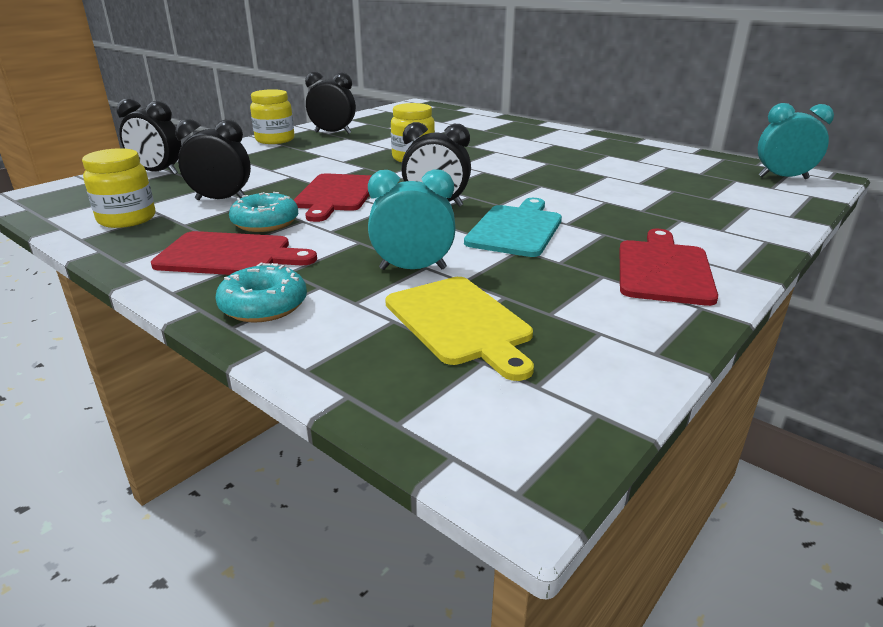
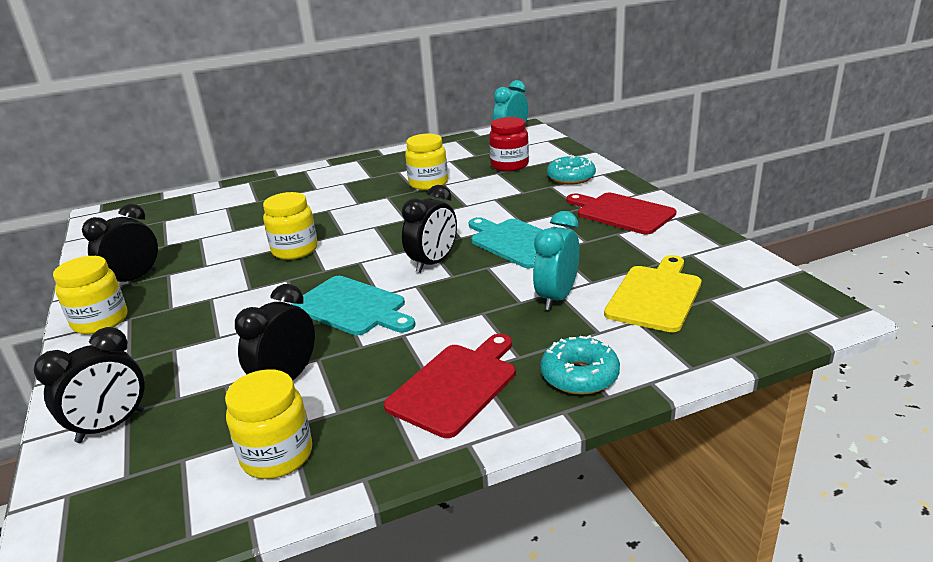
camera: 60 degrees left, 0 degrees up
turquoise donut [229,192,298,232] -> turquoise donut moved to [547,155,596,185]
red cutting board [294,173,372,222] -> turquoise cutting board [291,276,415,335]
yellow cutting board [385,277,534,381] -> yellow cutting board turned 60 degrees counterclockwise [604,255,701,332]
none -> yellow jar [405,134,448,190]
none -> red jar [489,117,529,172]

